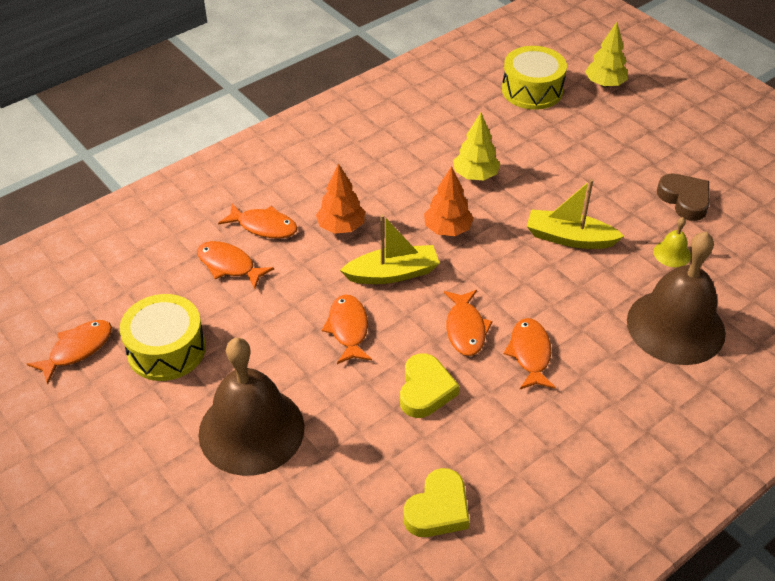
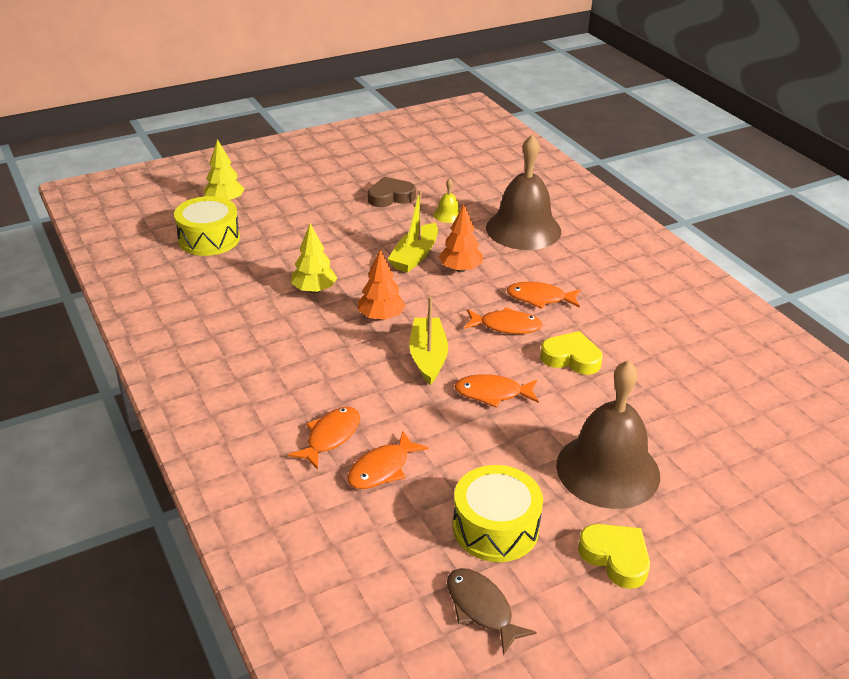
camera: 80 degrees left, 10 degrees down
orange fish [27,320,112,384] -> brown fish [447,568,537,656]
orange tree [316,163,365,234] -> orange tree moved to [439,204,483,272]
yellow heart [403,468,469,537] -> yellow heart moved to [578,524,650,589]

